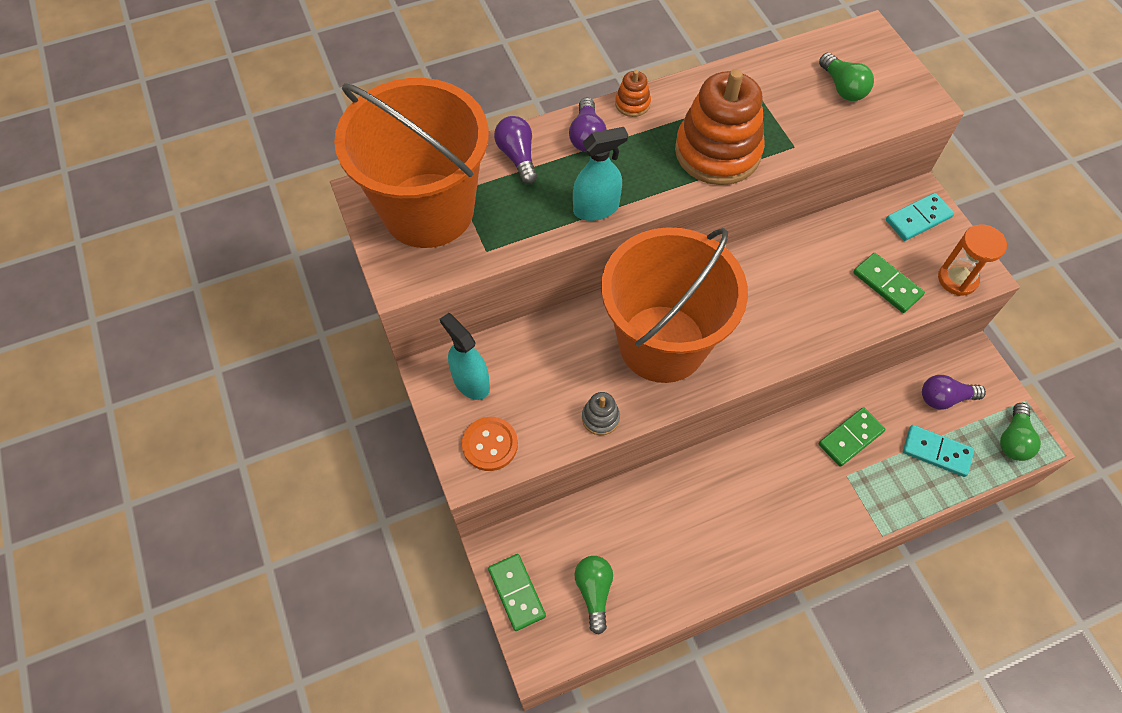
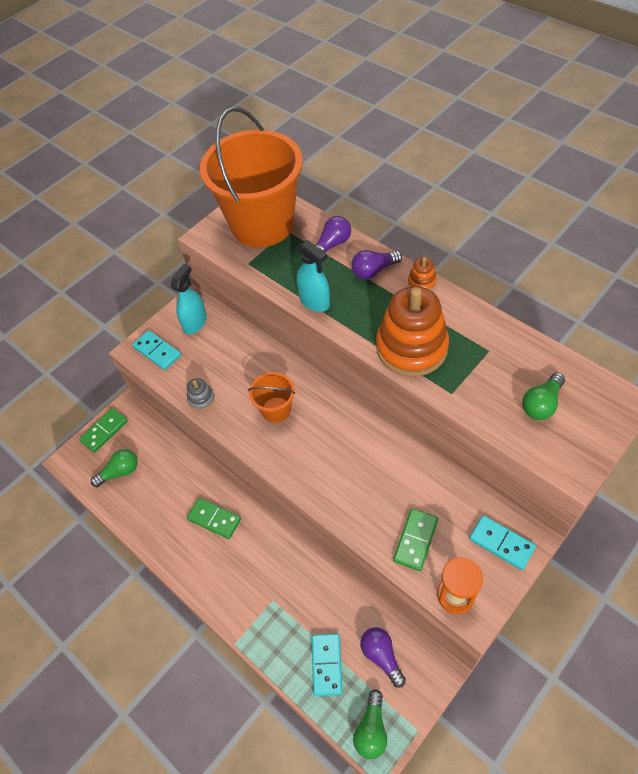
camera: 70 degrees right, 5 degrees down
orange button [462,417,518,471] -> turquoise domino [132,330,181,370]
orange bucket [601,227,748,383] -> orange bucket [248,372,295,423], size x0.44
green domino [819,407,886,467] -> green domino moved to [187,498,241,539]
green light bulb [1000,403,1041,461] -> green light bulb turned 75 degrees counterclockwise [353,690,387,759]

